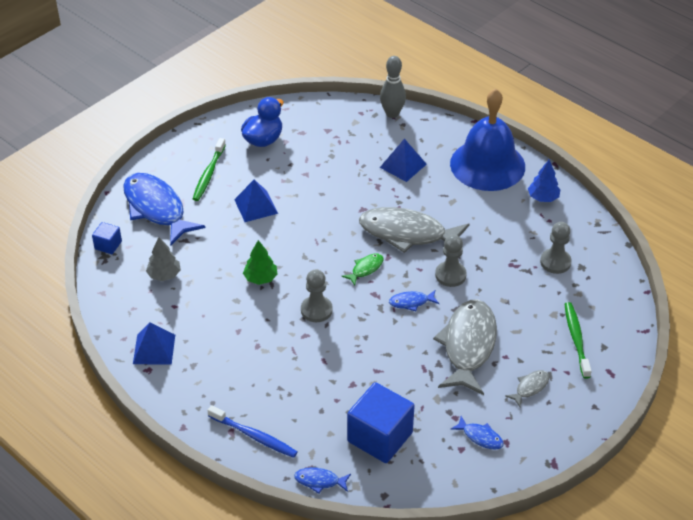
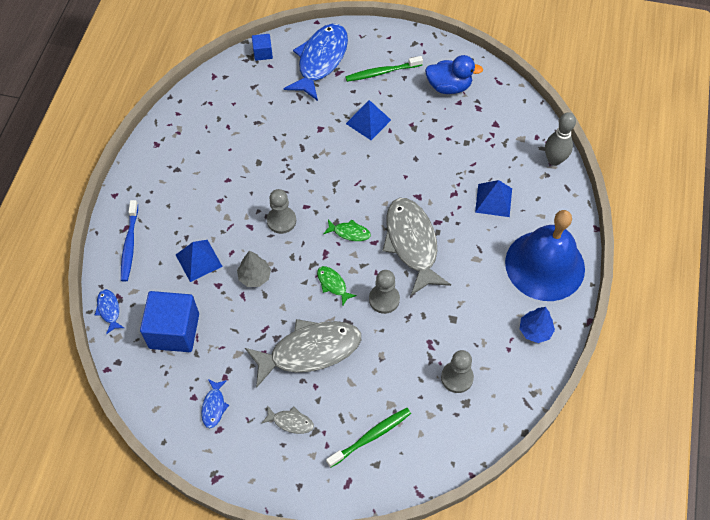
camera: 60 degrees right, 15 degrees up
blue pyramid [133,323,175,365] -> blue pyramid moved to [176,240,223,282]
grey tree [146,237,181,281] -> grey tree moved to [237,251,271,287]
green tree [243,240,278,285] -> none
blue fish [389,290,439,311] -> green fish [317,266,357,305]

